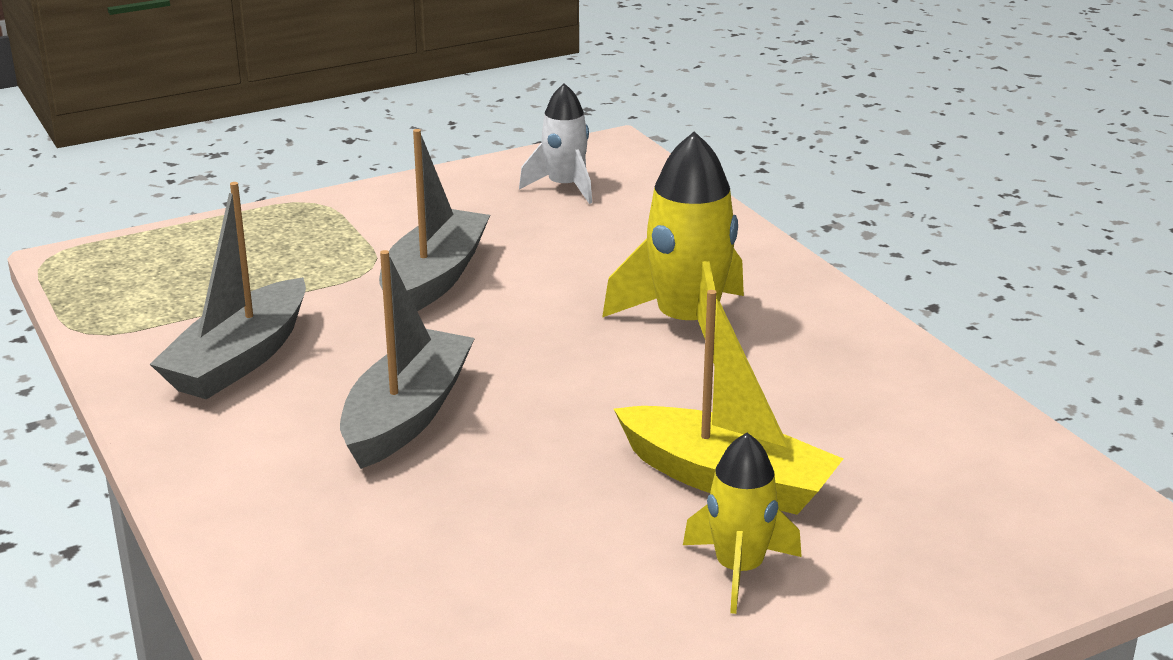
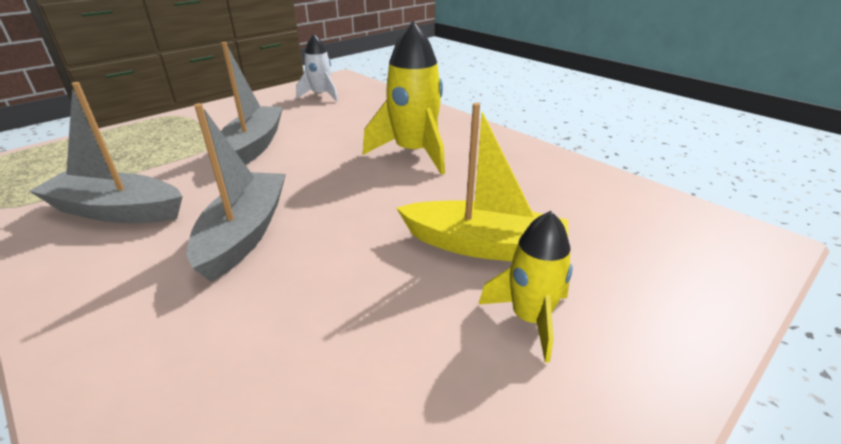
camera: 15 degrees left, 5 degrees up
grey boat [150,182,306,399] -> grey boat turned 90 degrees clockwise [30,82,183,223]

